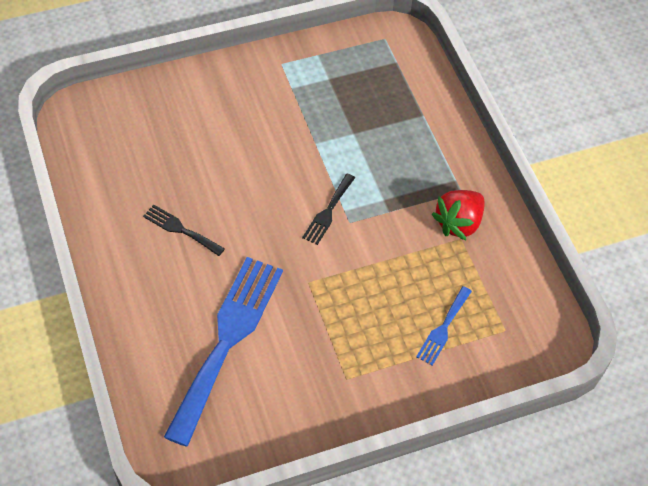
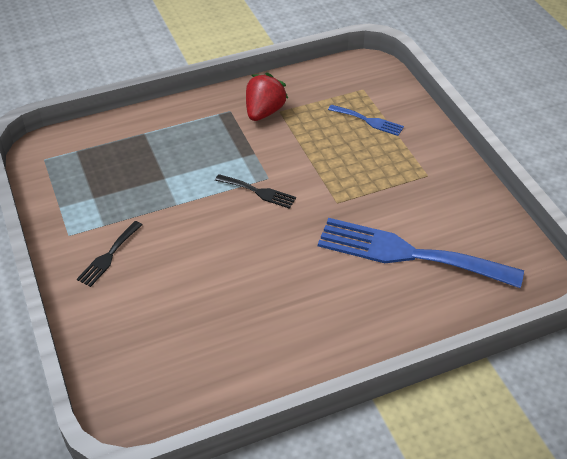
camera: 90 degrees left, 10 degrees down
black fork [143,204,225,256] -> black fork moved to [77,221,142,287]
red strawberry [432,190,485,240] -> red strawberry turned 105 degrees counterclockwise [246,73,288,121]

